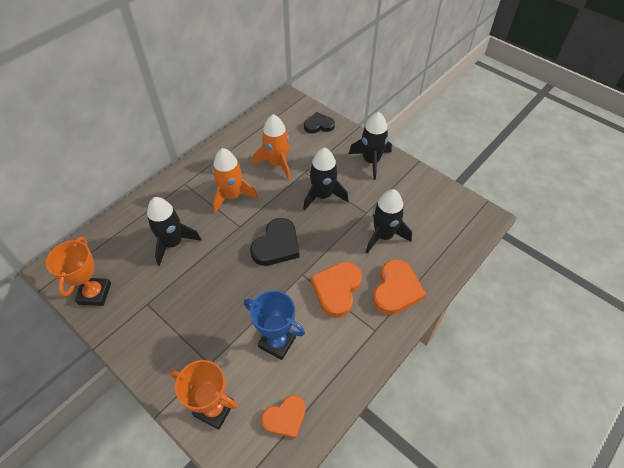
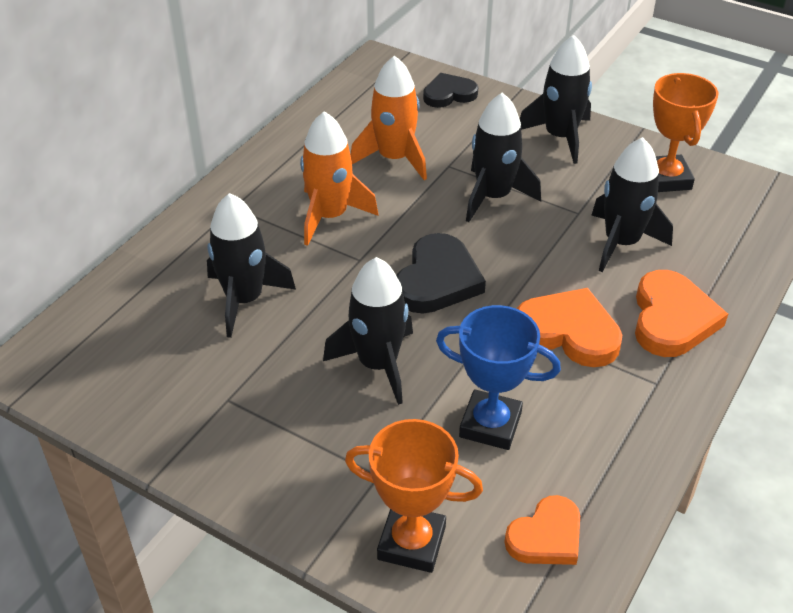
camera: 10 degrees left, 10 degrees down
orange trophy [46,237,111,306] -> orange trophy moved to [653,73,718,192]
orange heart [311,262,362,318] -> orange heart turned 105 degrees clockwise [516,288,622,367]
none -> black rocket [323,257,413,405]

